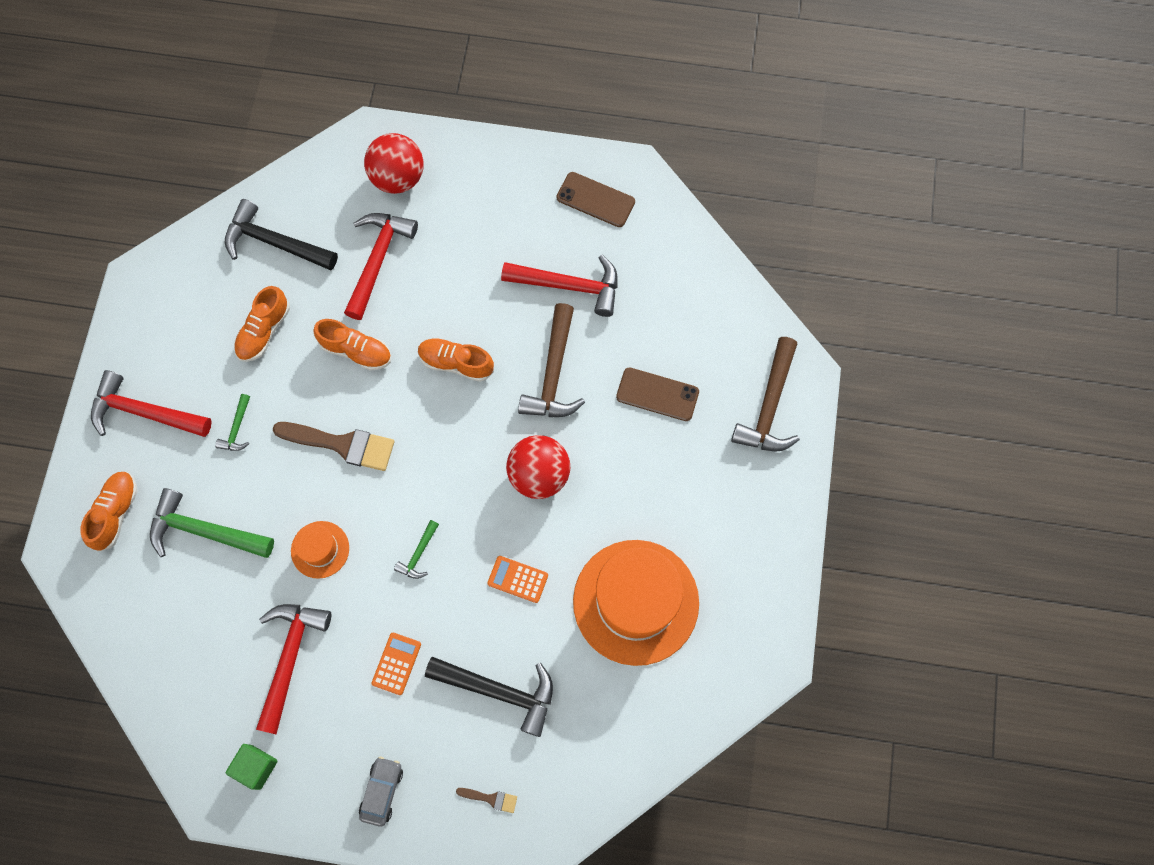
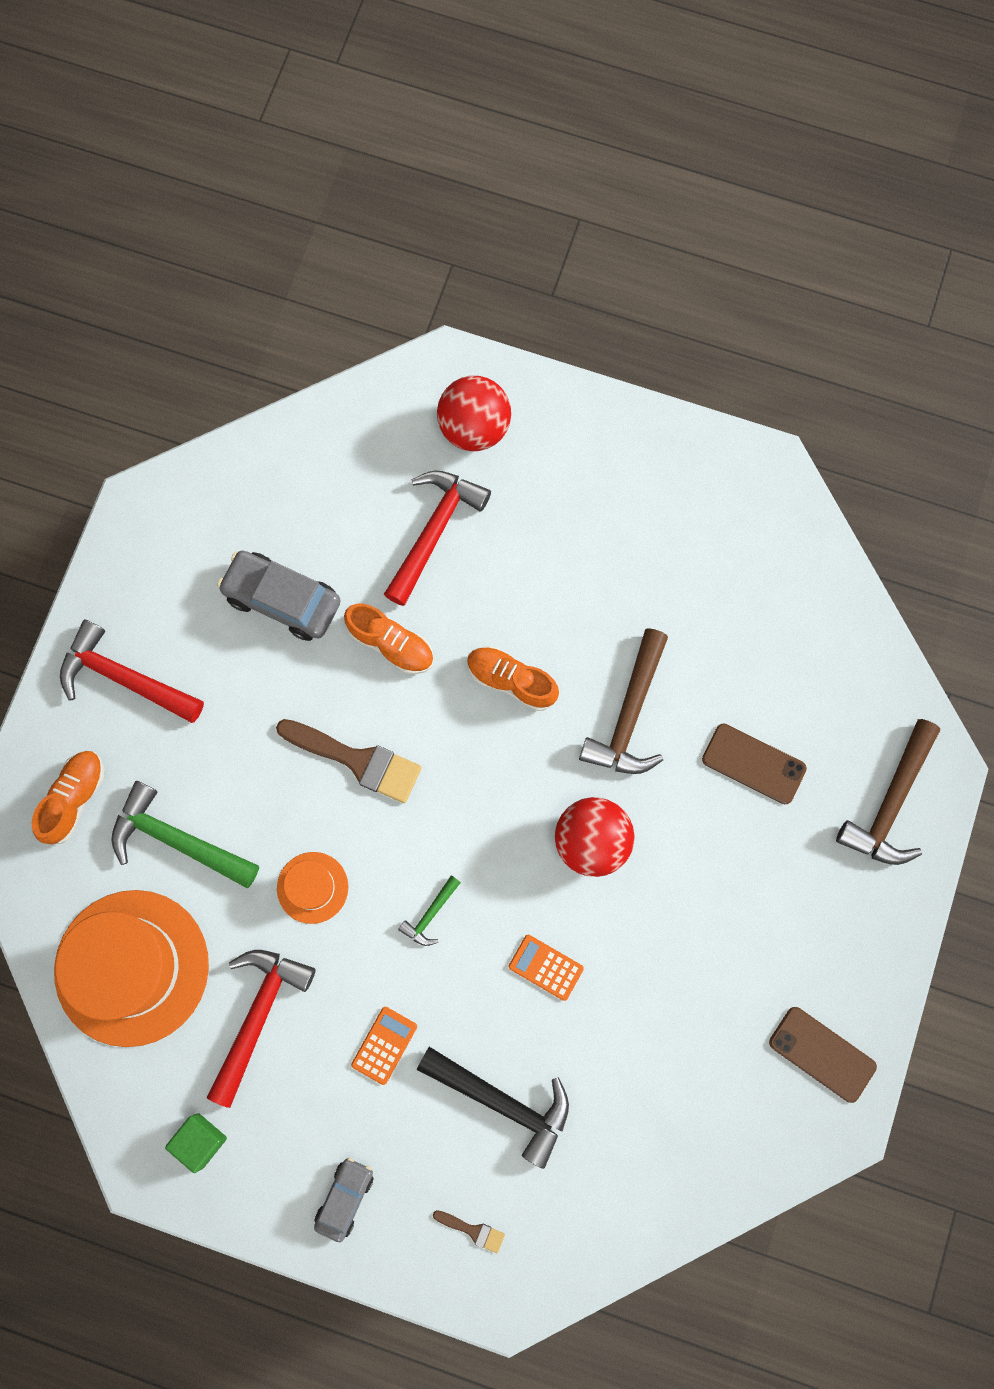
camera: 10 degrees right, 5 degrees up
green hammer [215,394,250,451] -> none
black hammer [225,199,338,270] -> none
orange shoe [234,286,290,362] -> grey car [217,551,341,641]
red hammer [501,255,618,317] -> none
brown phone [557,172,635,227] -> brown phone moved to [769,1007,877,1103]
orange hat [573,540,699,666] -> orange hat moved to [54,890,209,1047]

